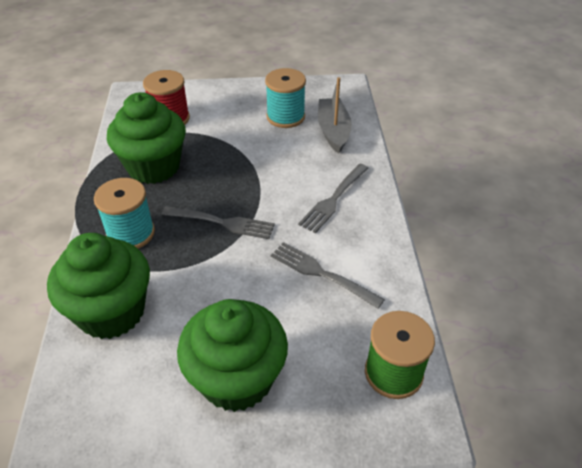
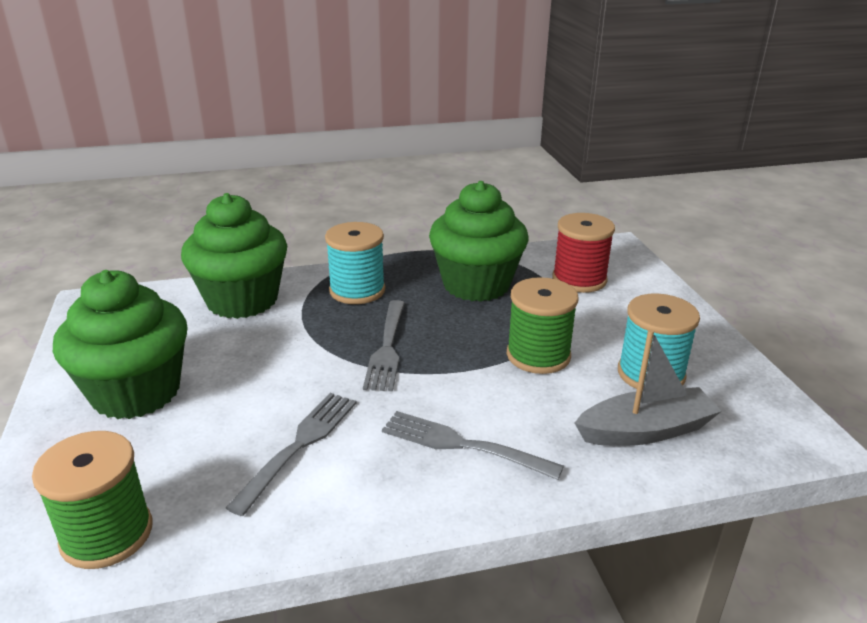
camera: 80 degrees right, 15 degrees down
none -> green spool [507,277,579,374]

